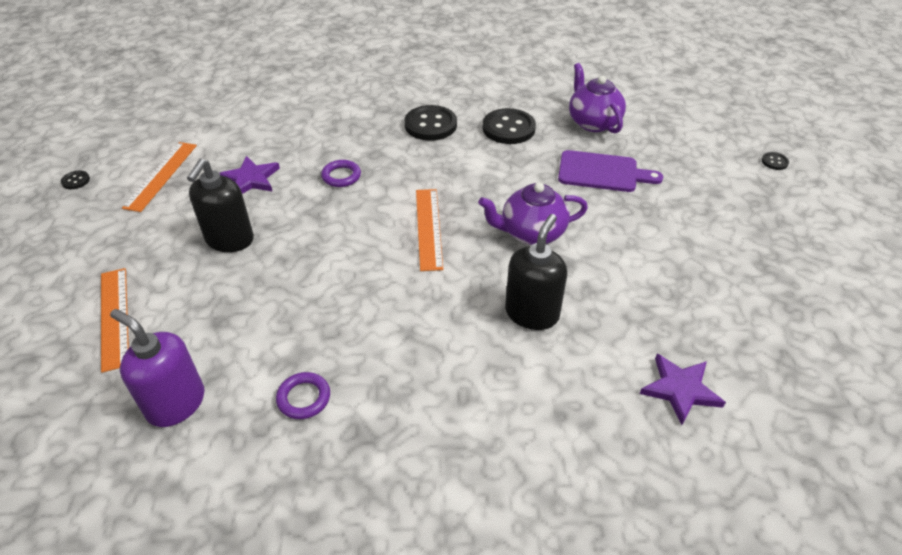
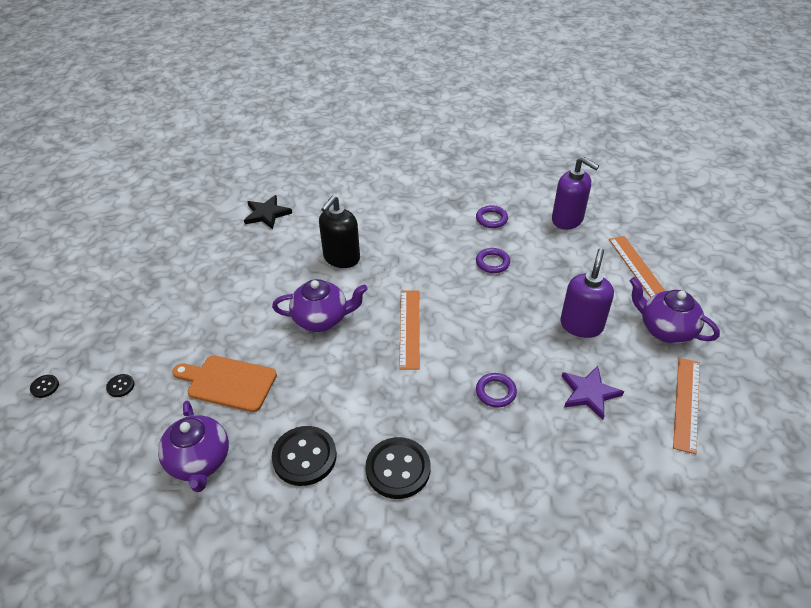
camera: 175 degrees left, 0 degrees up
black button [61,170,90,189] -> black button moved to [106,374,134,397]
black soap dispenser [187,159,254,252] -> purple soap dispenser [560,248,614,338]
purple cutting board [558,150,663,192] -> orange cutting board [172,355,277,412]
purple star [640,354,726,425] -> black star [244,195,292,229]
none -> purple ring [476,248,510,273]
none -> purple teapot [630,277,720,344]

